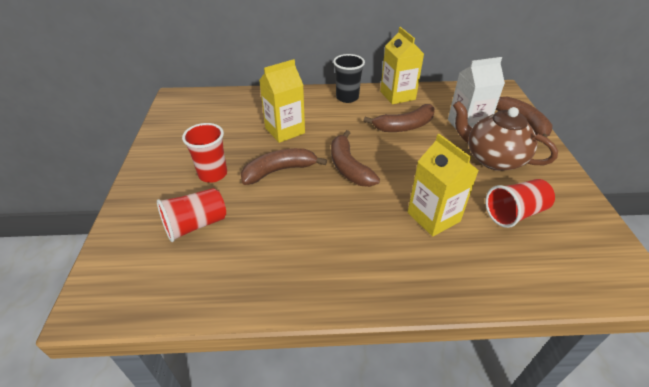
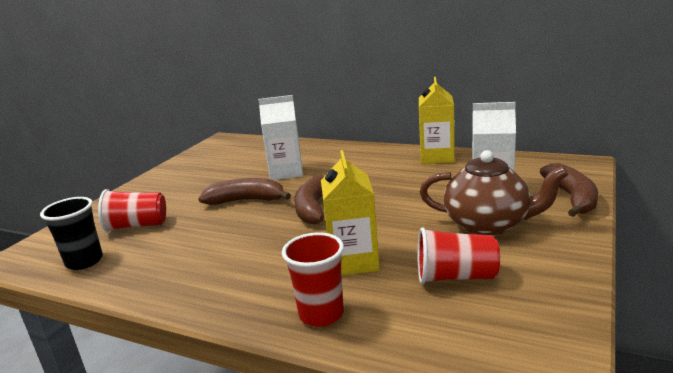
camera: 30 degrees right, 20 degrees down
red cup [182,123,227,183] -> red cup moved to [282,232,344,327]
yellow carton [259,59,305,143] -> white carton [258,95,303,180]
black cup [333,54,365,103] -> black cup moved to [40,197,103,270]
brown banana [364,104,435,132] -> none
brown teapot [453,101,558,171] -> brown teapot turned 135 degrees clockwise [420,150,569,236]

